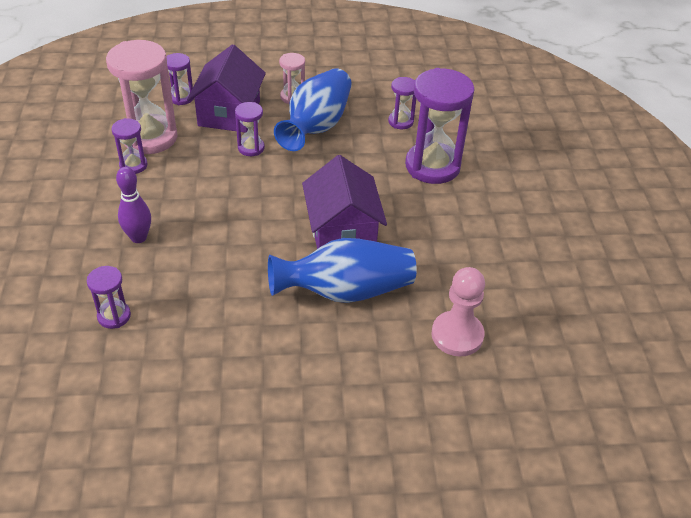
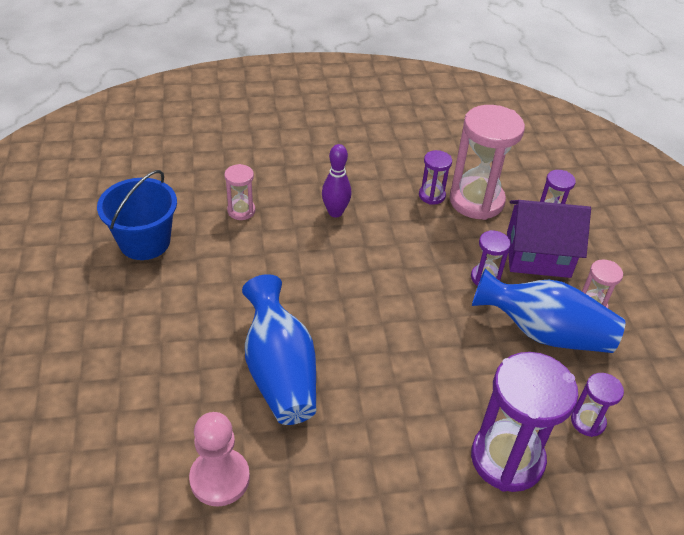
camera: 85 degrees right, 0 degrees up
purple hourglass [87,266,131,329] -> pink hourglass [224,164,256,220]
purple house [302,155,387,249] -> none
none -> blue bucket [97,170,177,260]

